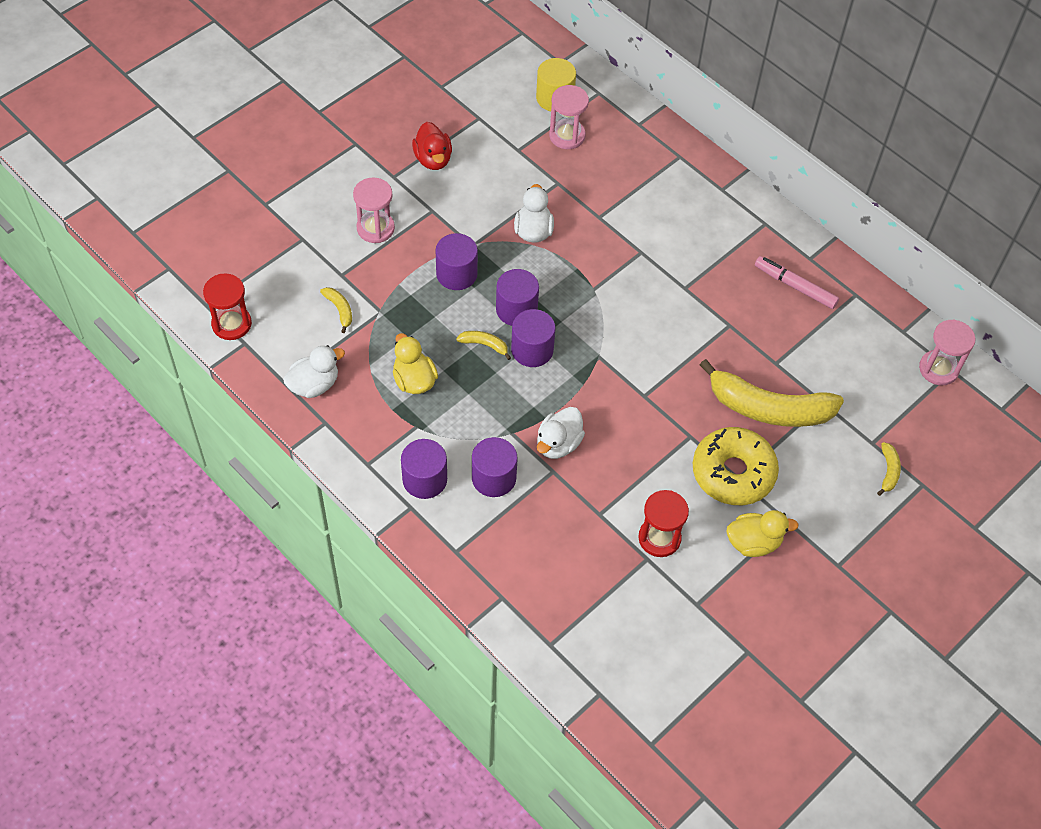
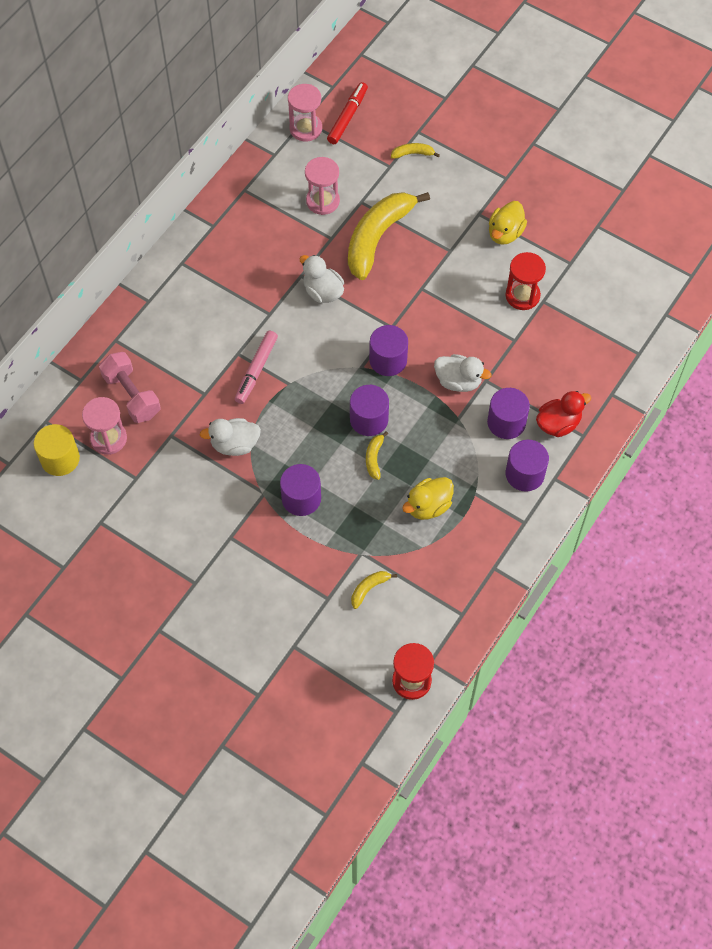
camera: 100 degrees left, 5 degrees up
white duck [283,345,345,398] -> white duck moved to [300,255,344,303]
pink hourglass [353,177,395,243] -> pink hourglass moved to [305,157,340,215]
red duck [412,122,452,170] -> red duck moved to [536,391,591,437]
purple cylinder [496,269,539,326] -> purple cylinder moved to [369,325,408,376]
yellow donut [693,427,779,505] -> none
yellow banana [700,359,844,427] -> yellow banana turned 150 degrees counterclockwise [348,192,430,280]
yellow duck [726,510,799,557] -> yellow duck turned 135 degrees counterclockwise [489,201,527,245]
pink marker [755,256,839,309] -> pink marker moved to [235,331,278,404]
none -> pink dumbbell [99,352,161,423]
none -> red marker [327,82,368,144]

